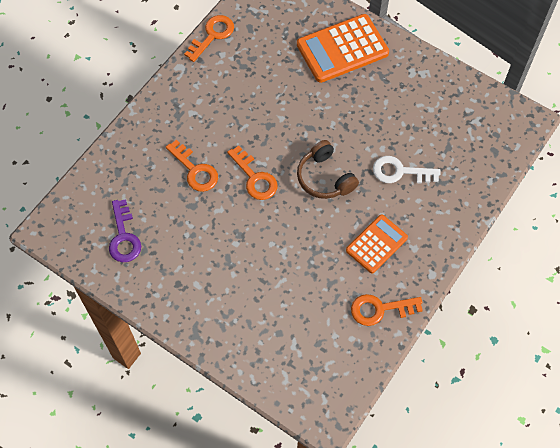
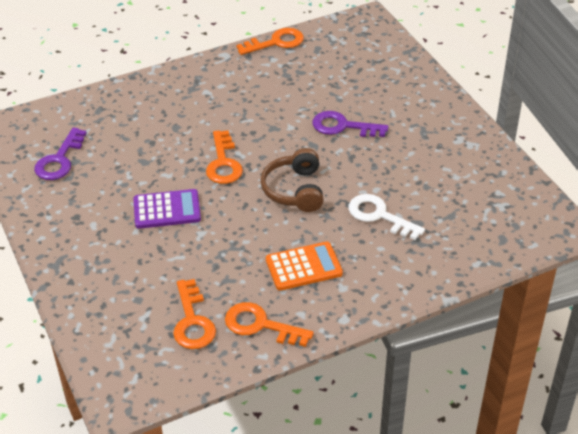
camera: 30 degrees right, 20 degrees down
orange key [166,140,218,192] -> orange key moved to [173,279,216,349]
orange calculator [297,14,389,83] -> none
none -> purple calculator [133,189,201,229]
none -> purple key [312,111,389,137]

